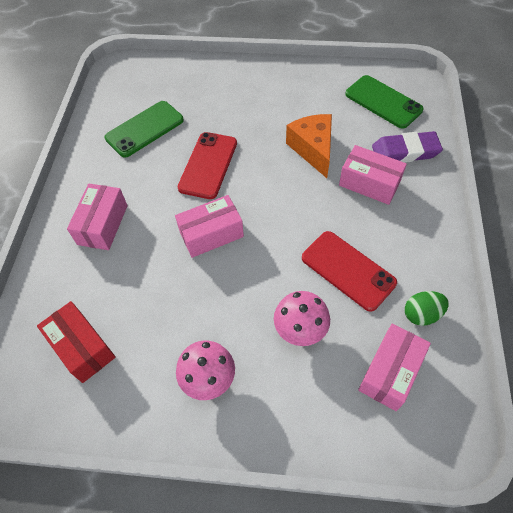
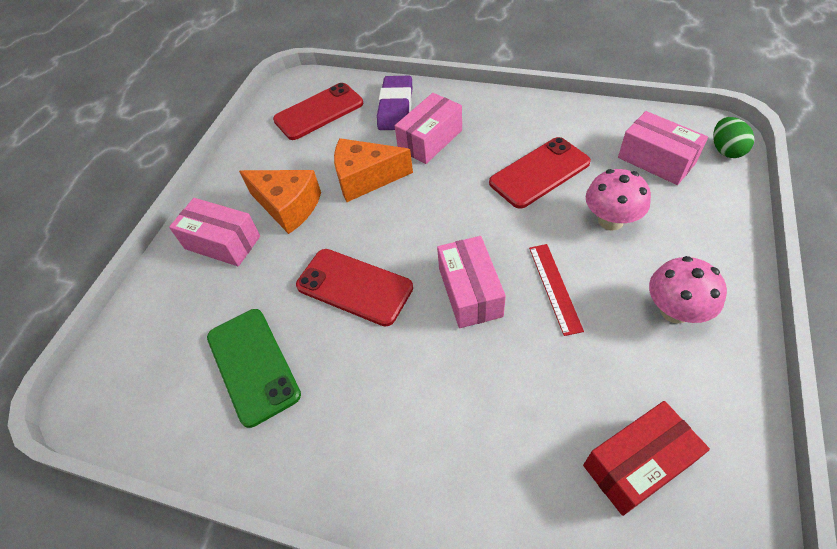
camera: 75 degrees left, 5 degrees down
pink box [67,184,128,250] -> pink box moved to [169,198,260,266]
green phone [345,75,424,129] -> red phone [273,83,363,140]
green egg [405,291,449,326] -> green egg moved to [713,117,755,158]
none -> orange cheese [239,170,321,234]
none -> red ruler [529,244,584,336]

